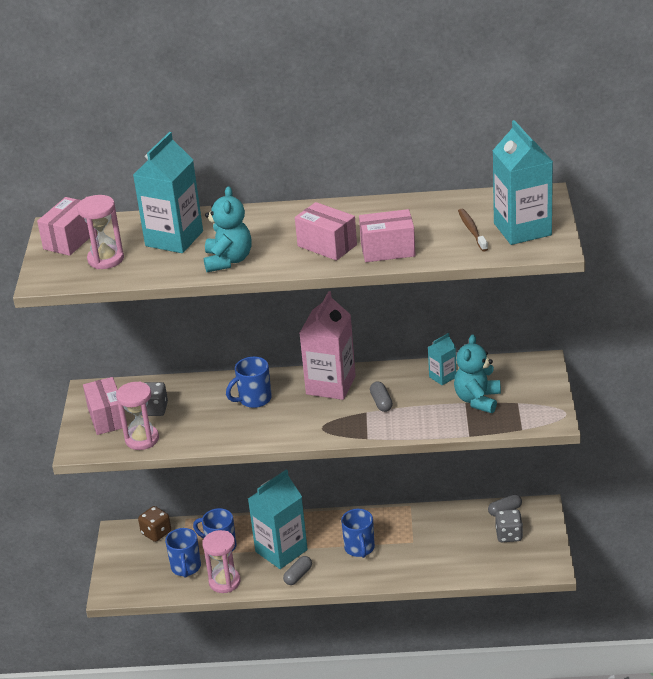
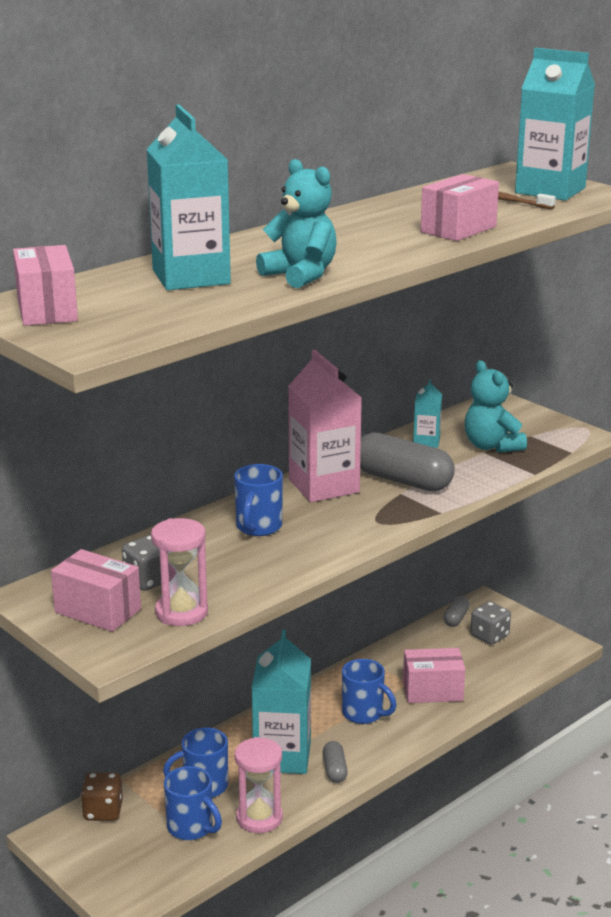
camera: 45 degrees left, 10 degrees down
pink hourglass [77,195,124,269] -> none
pink box [295,202,357,261] -> pink box moved to [403,648,465,703]
grey capsule [370,381,393,412] -> grey capsule [360,432,454,491], size x2.03

